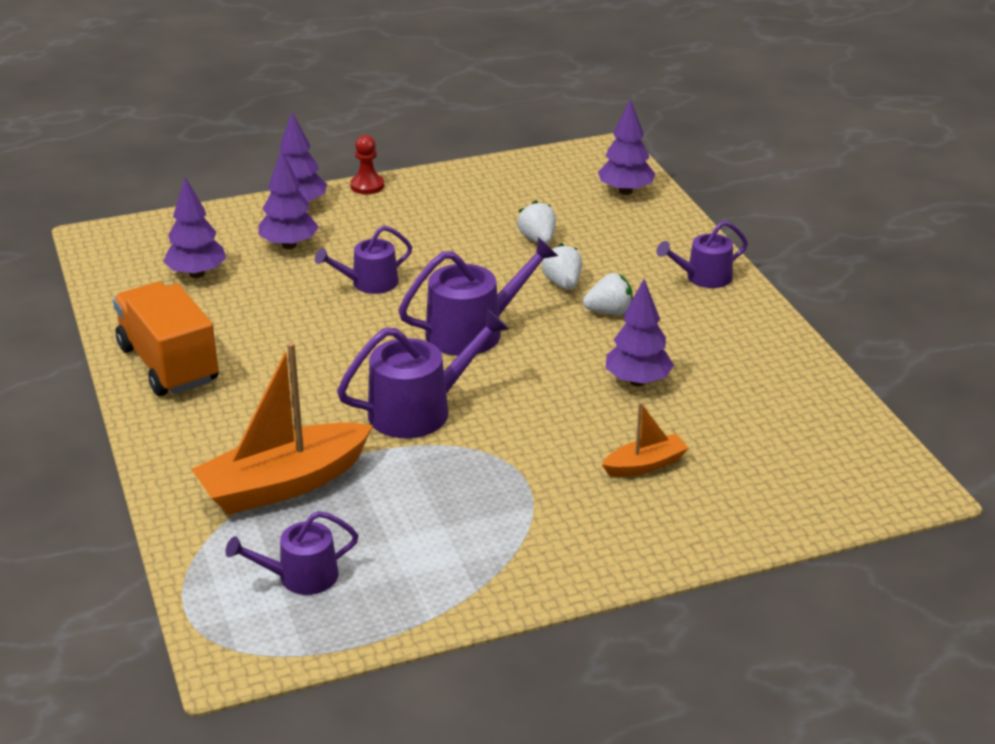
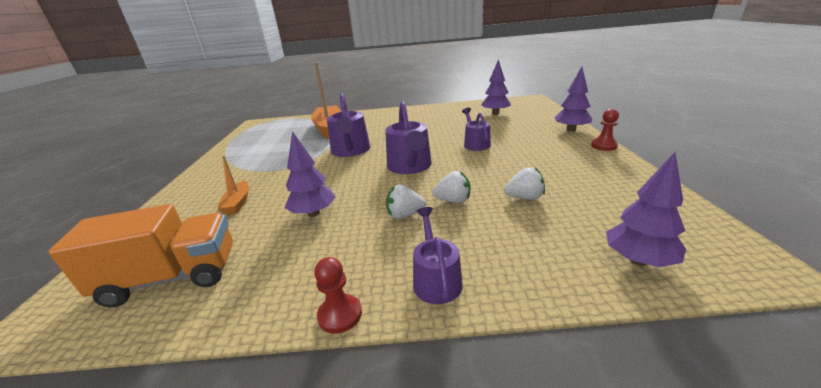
camera: 110 degrees right, 5 degrees down
orange truck [113,282,219,396] -> orange truck moved to [48,204,233,308]
purple watering can [226,511,359,595] -> none
purple tree [259,150,319,249] -> none
white strawberry [583,273,633,315] -> white strawberry turned 75 degrees clockwise [386,185,426,219]
none -> red pawn [314,257,362,334]

